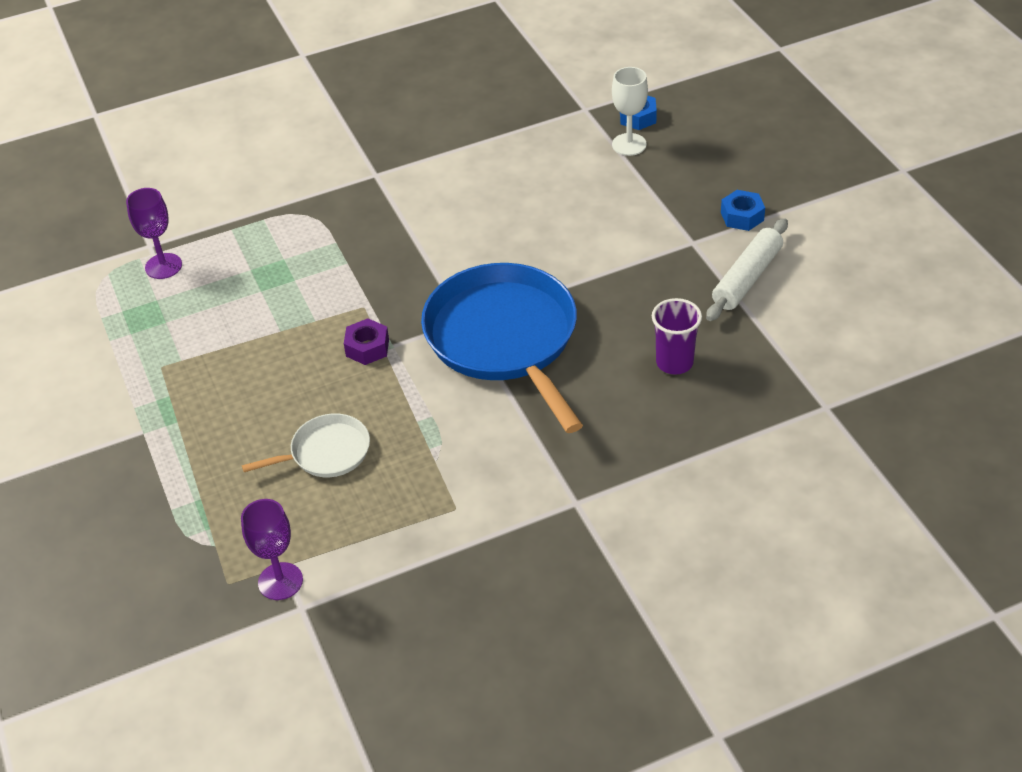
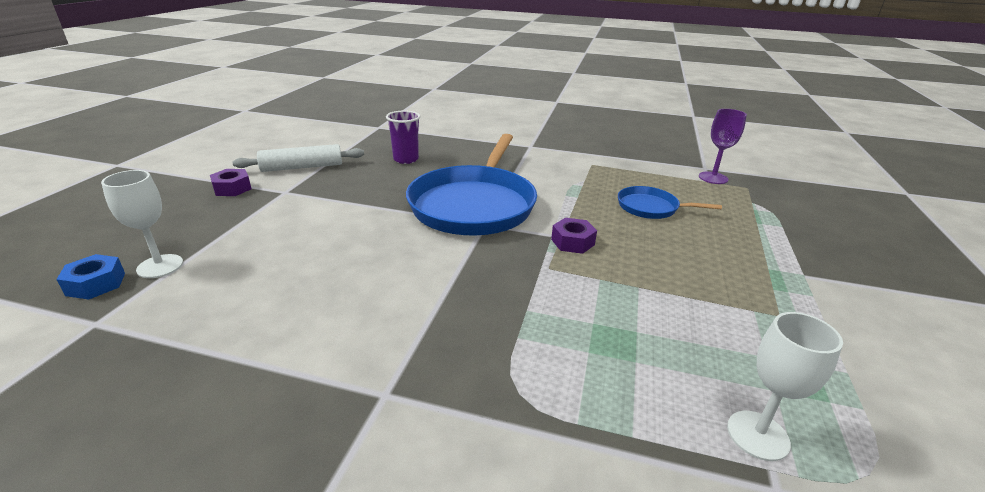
camera: 145 degrees left, 15 degrees down
purple goblet [126,188,182,279] -> white goblet [727,312,843,461]
white pan [242,414,370,477] -> blue pan [618,186,722,219]
blue nut [721,190,765,231] -> purple nut [210,169,251,196]

